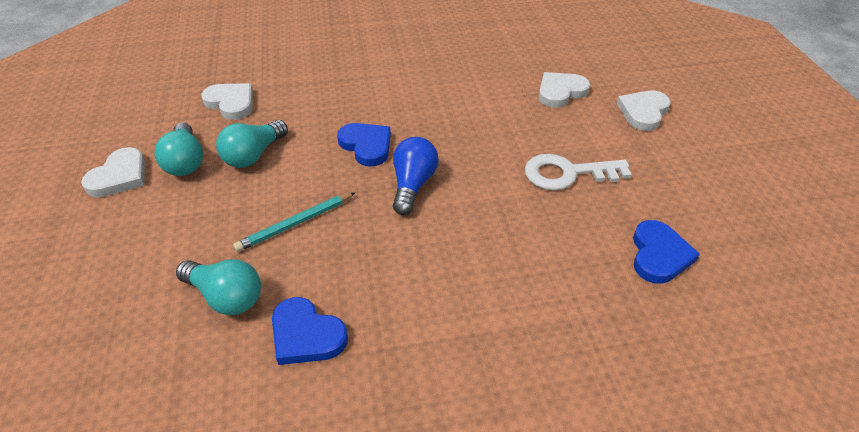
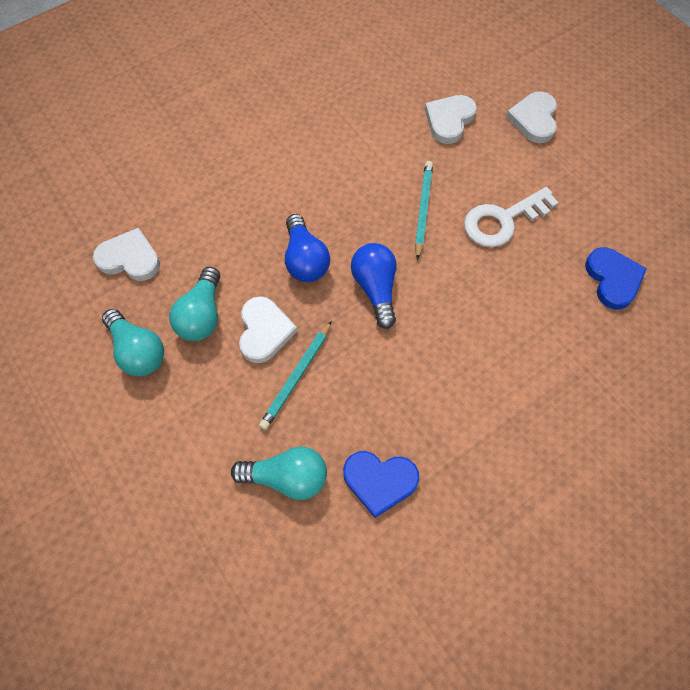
camera: 25 degrees left, 20 degrees up
white heart [81,147,145,197] -> white heart moved to [239,296,298,363]
blue heart [337,123,391,167] -> blue light bulb [285,214,330,282]
none -> turquoise pencil [415,161,433,260]

